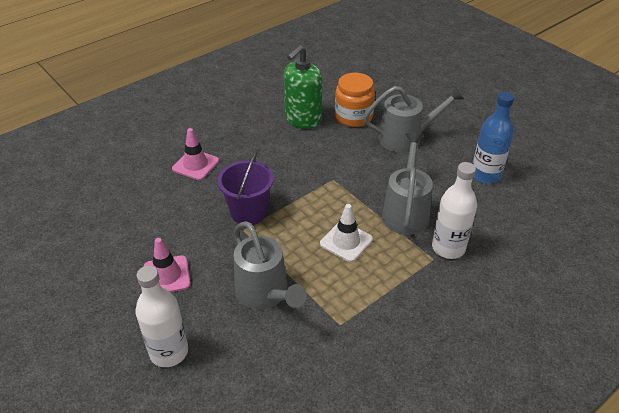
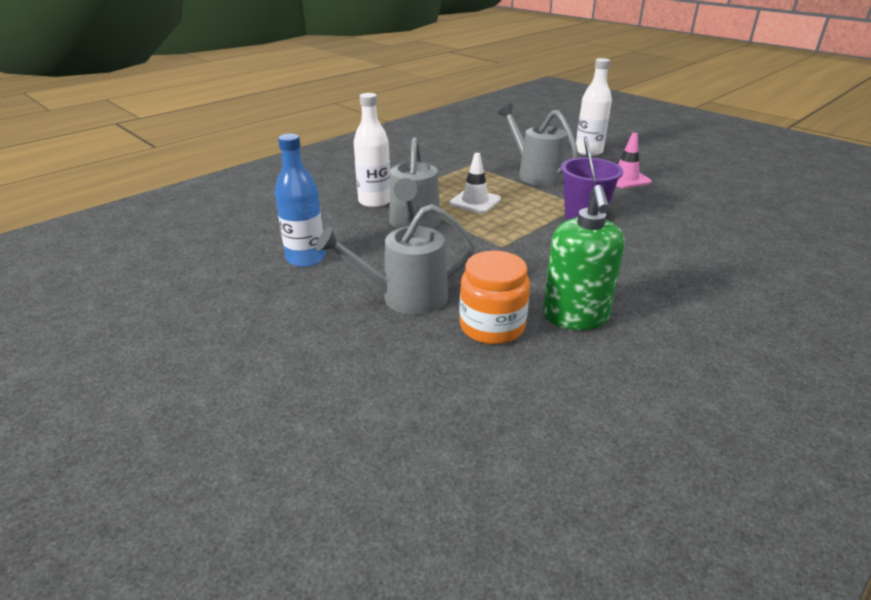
camera: 175 degrees right, 10 degrees down
pink traffic cone [172,128,219,180] -> none
green soap dispenser [284,45,322,129] -> green soap dispenser turned 150 degrees clockwise [543,185,625,330]

